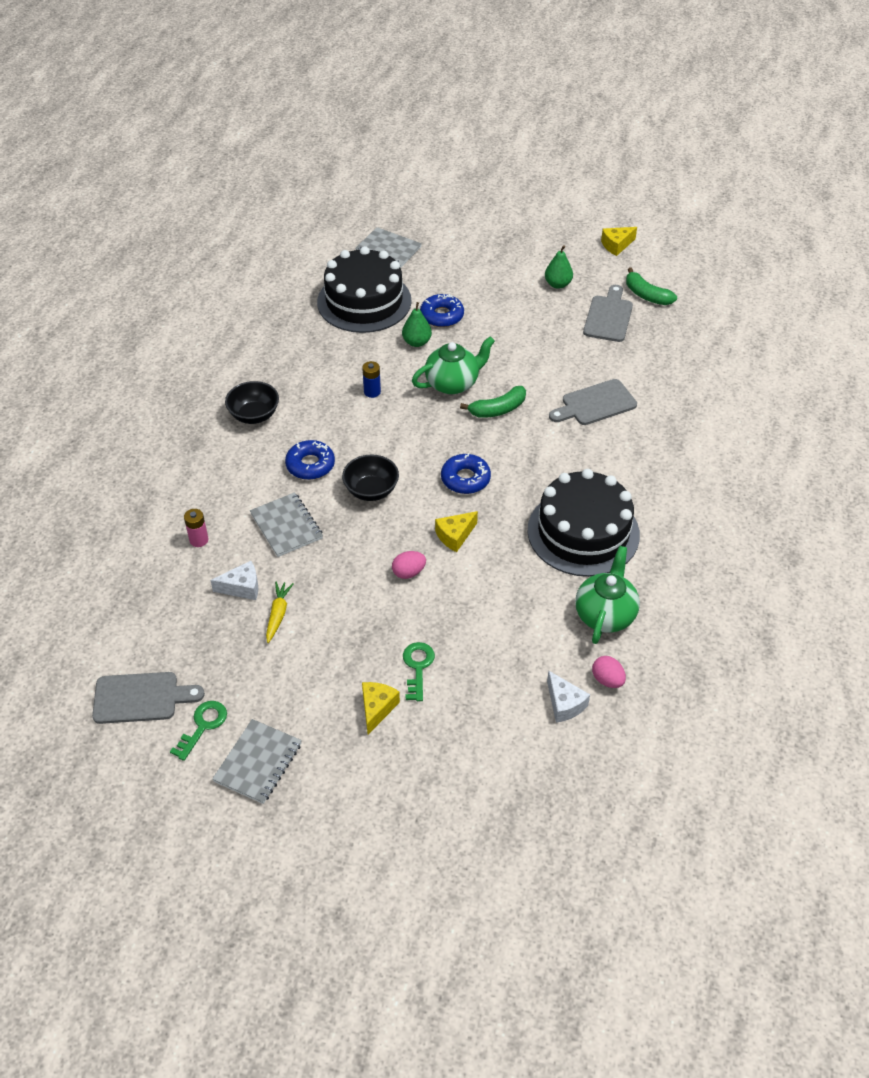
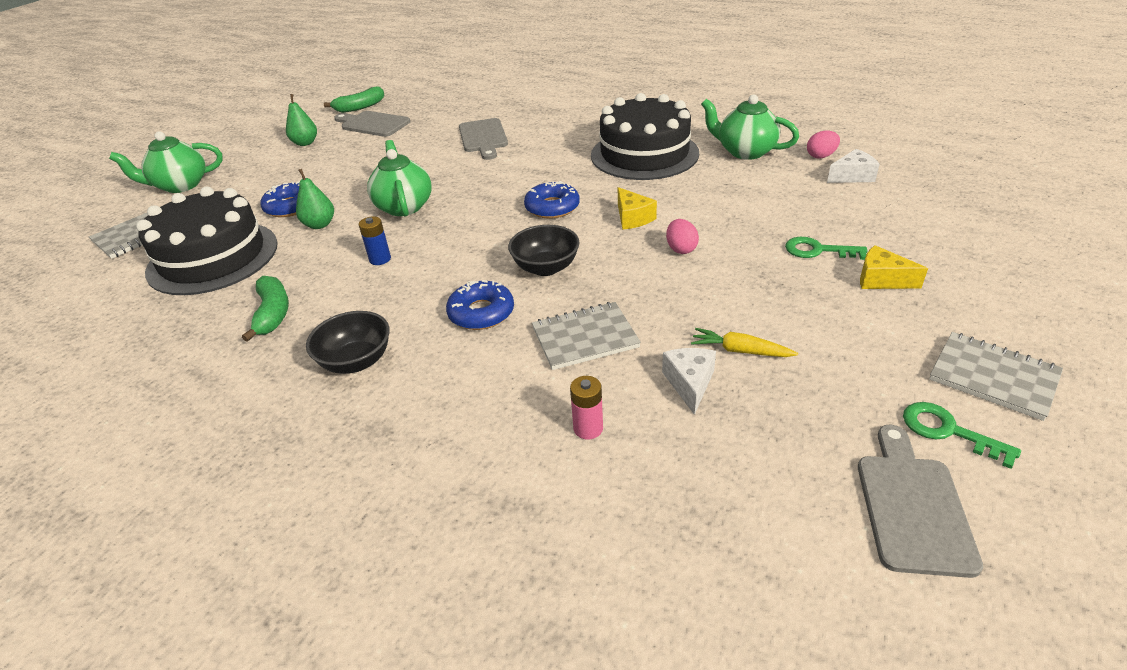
camera: 75 degrees left, 10 degrees down
green banana [460,386,526,418] -> green banana moved to [242,276,289,342]
yellow cheese [601,227,637,256] -> none
none -> green teapot [109,132,223,193]

